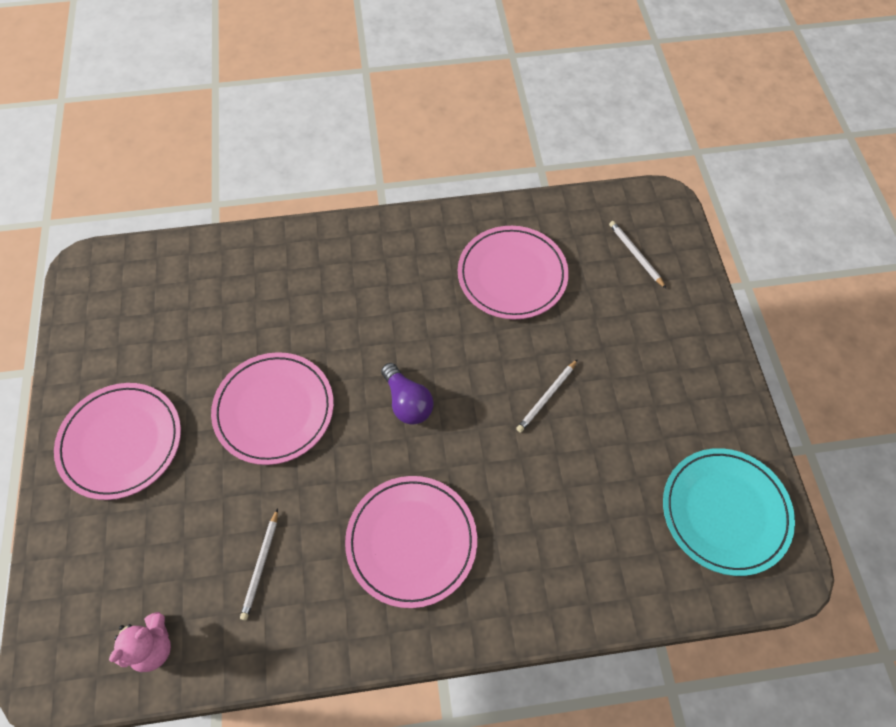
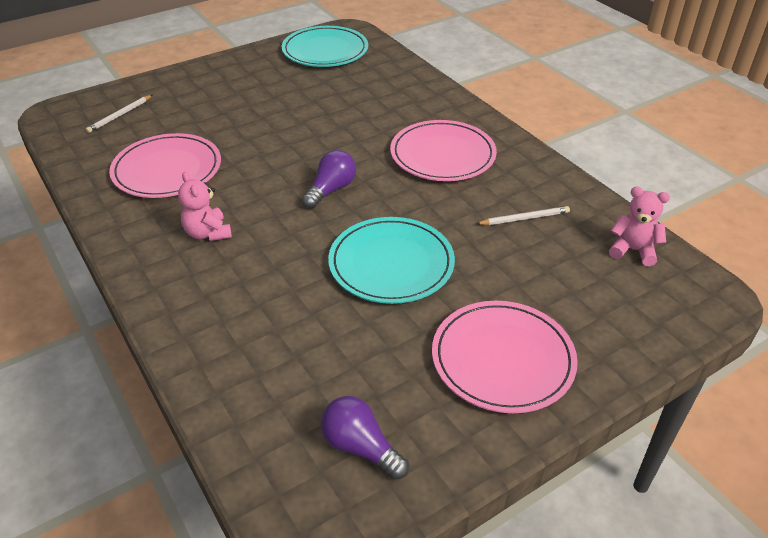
camera: 115 degrees left, 20 degrees down
pink plate [211,352,334,465] -> turquoise plate [328,217,455,304]
white pencil [516,359,578,433] -> none
none -> pink teddy bear [178,172,232,241]
none -> purple light bulb [321,396,409,480]

